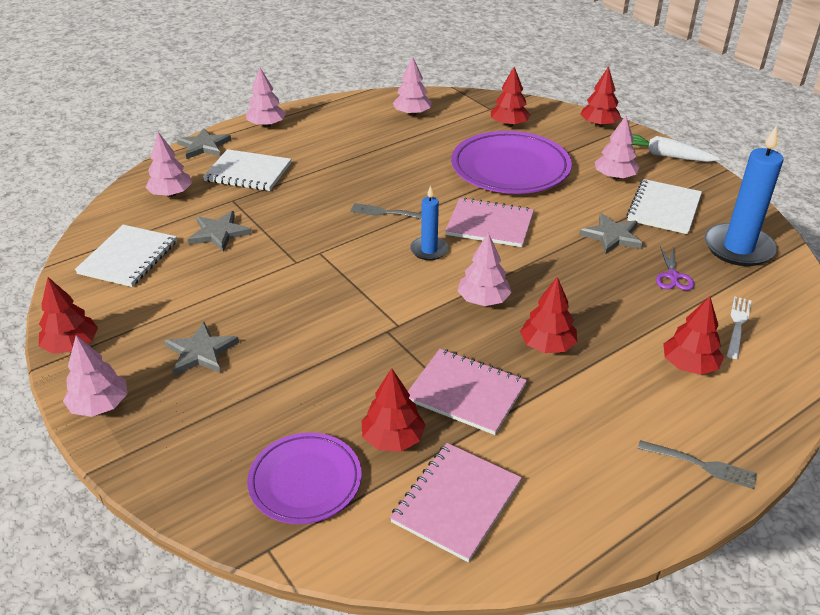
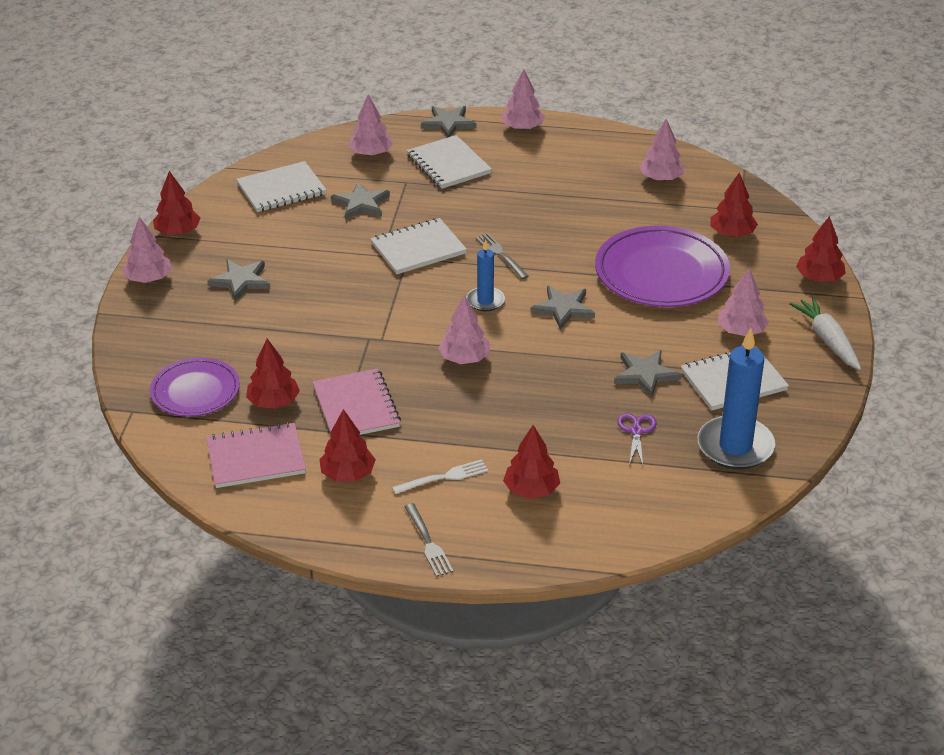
camera: 45 degrees right, 0 degrees up
pink notebook [445,197,534,247] -> grey star [531,286,595,330]
red tree [520,277,577,353] -> red tree moved to [319,409,376,482]
purple scissors [656,246,694,290] -> purple scissors turned 135 degrees clockwise [617,413,657,466]
white fork [727,296,751,359] -> white fork moved to [392,459,488,494]
none -> white notebook [370,218,467,274]

